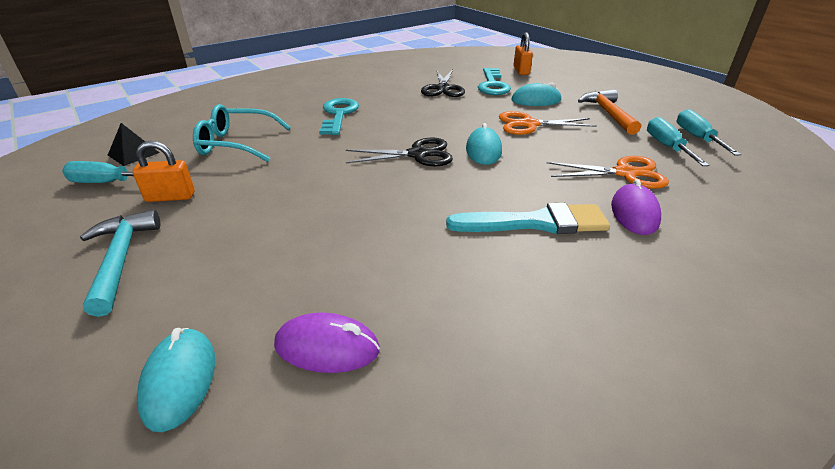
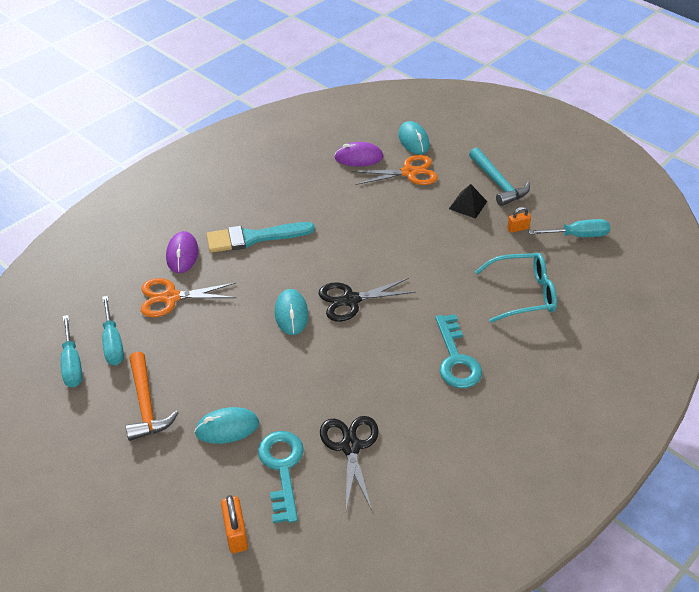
camera: 170 degrees right, 10 degrees up
black pyramid [108,123,159,166] -> black pyramid moved to [449,184,487,219]
orange padlock [132,141,195,202] -> orange padlock [507,207,531,233], size x0.64
orange scissors [499,111,597,135] -> orange scissors moved to [352,155,438,185]

